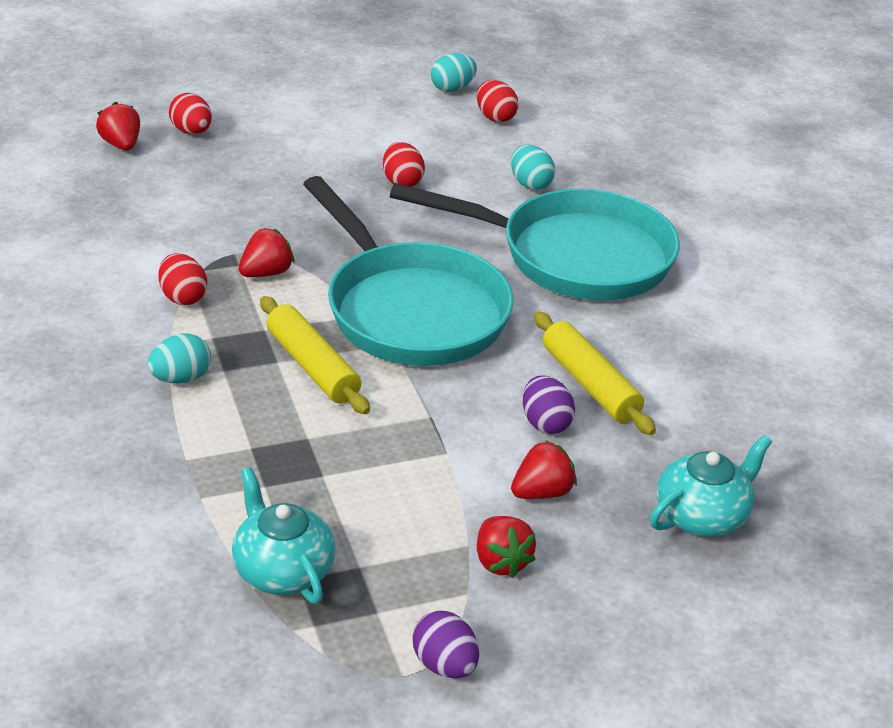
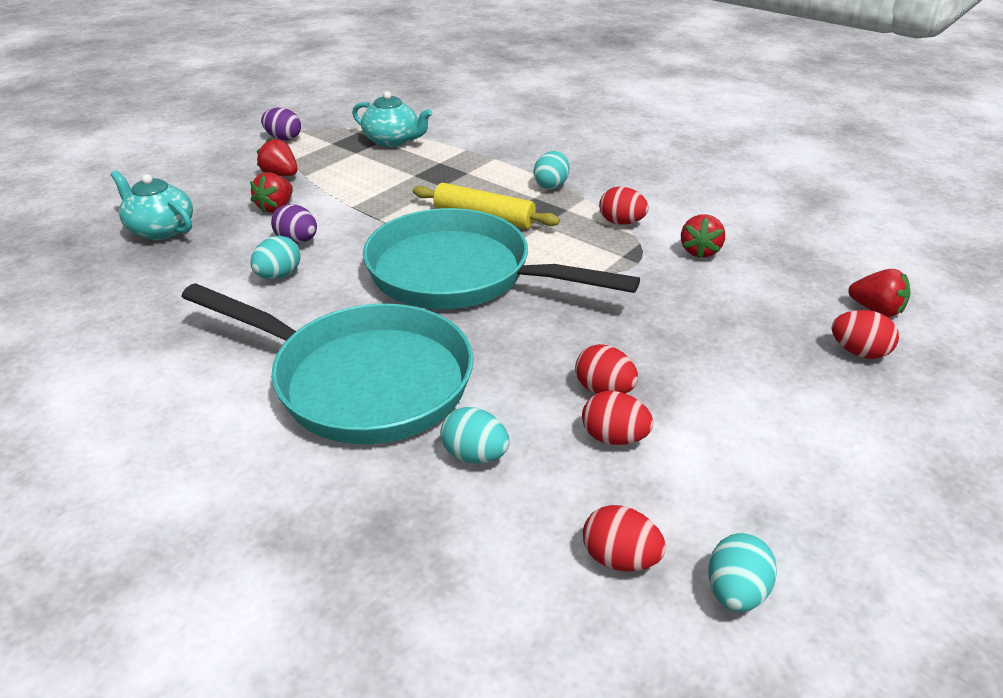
camera: 150 degrees right, 0 degrees up
red strawberry [239,228,295,277] -> red strawberry moved to [681,214,725,259]
turquoise pan [390,183,680,301] -> turquoise pan turned 135 degrees counterclockwise [181,283,474,444]
yellow rolling pin [534,311,656,435] -> turquoise egg [251,236,301,279]
turquoise teapot [650,435,772,537] -> turquoise teapot turned 105 degrees clockwise [110,170,193,240]
none -> red egg [582,391,653,445]

